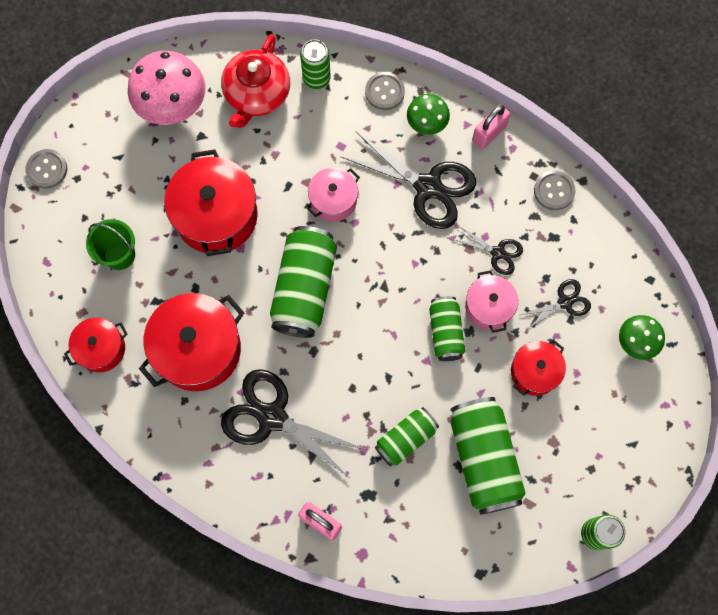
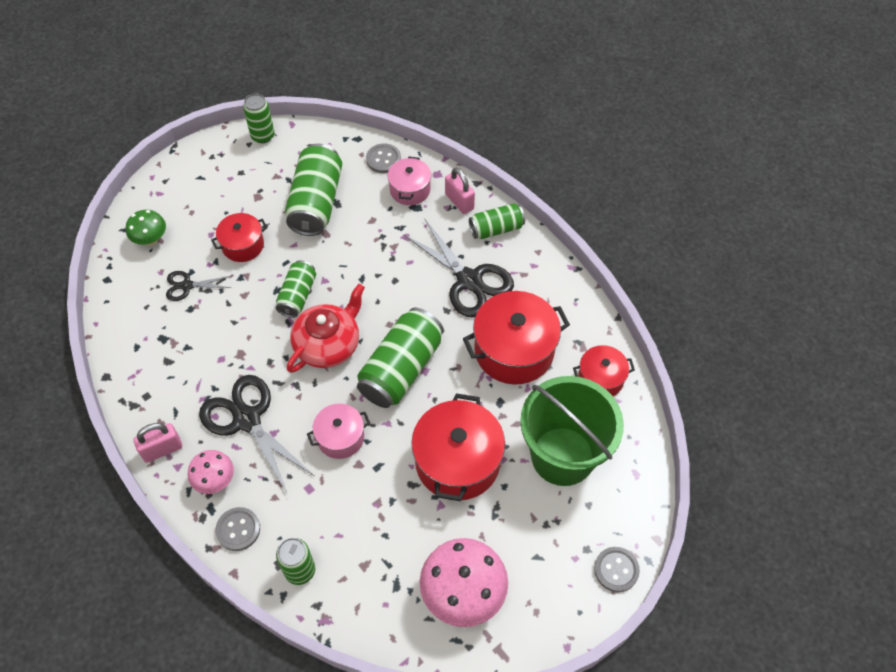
camera: 160 degrees left, 15 degrees down
green bucket [86,219,135,270] -> green bucket [520,376,624,486], size x2.01
red teapot [221,34,290,128] -> red teapot moved to [287,284,365,373]
green can [375,407,439,466] -> green can moved to [469,203,525,239]
green mushroom [407,94,450,135] -> pink mushroom [188,450,234,494]
black scissors [452,225,523,275] -> none
pink pot [465,270,518,333] -> pink pot moved to [387,156,431,205]
grey button [534,171,575,210] -> grey button moved to [366,143,401,173]

